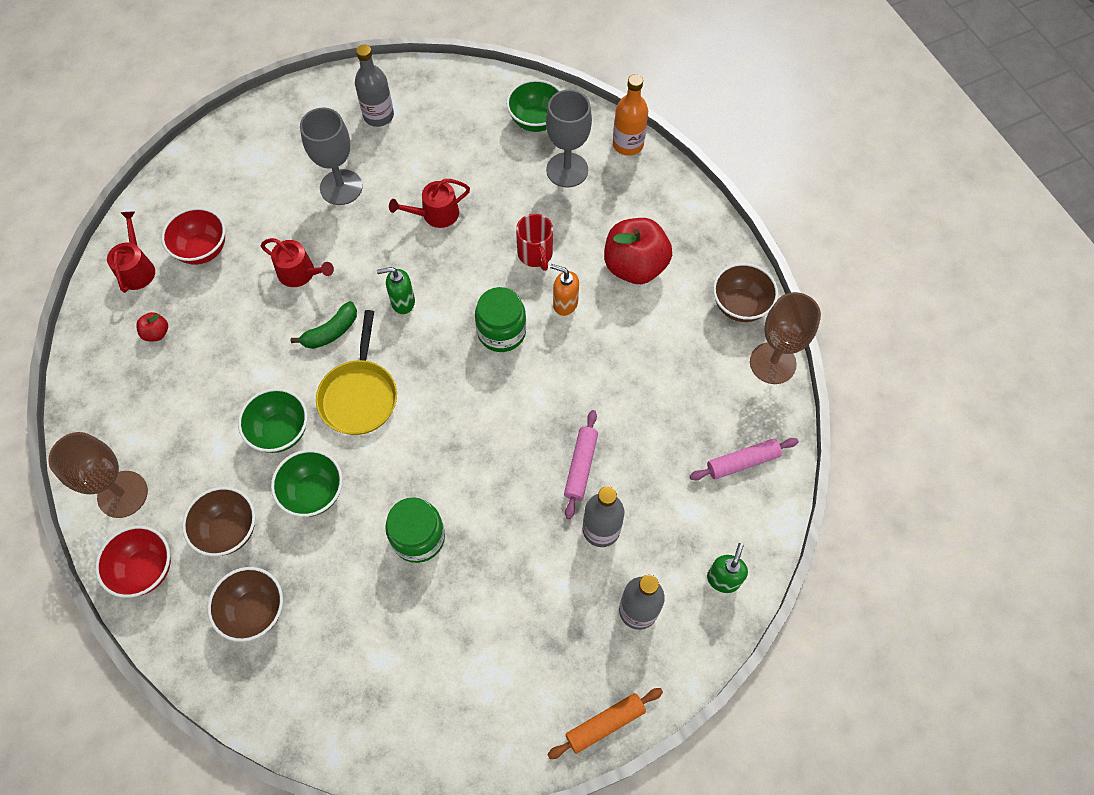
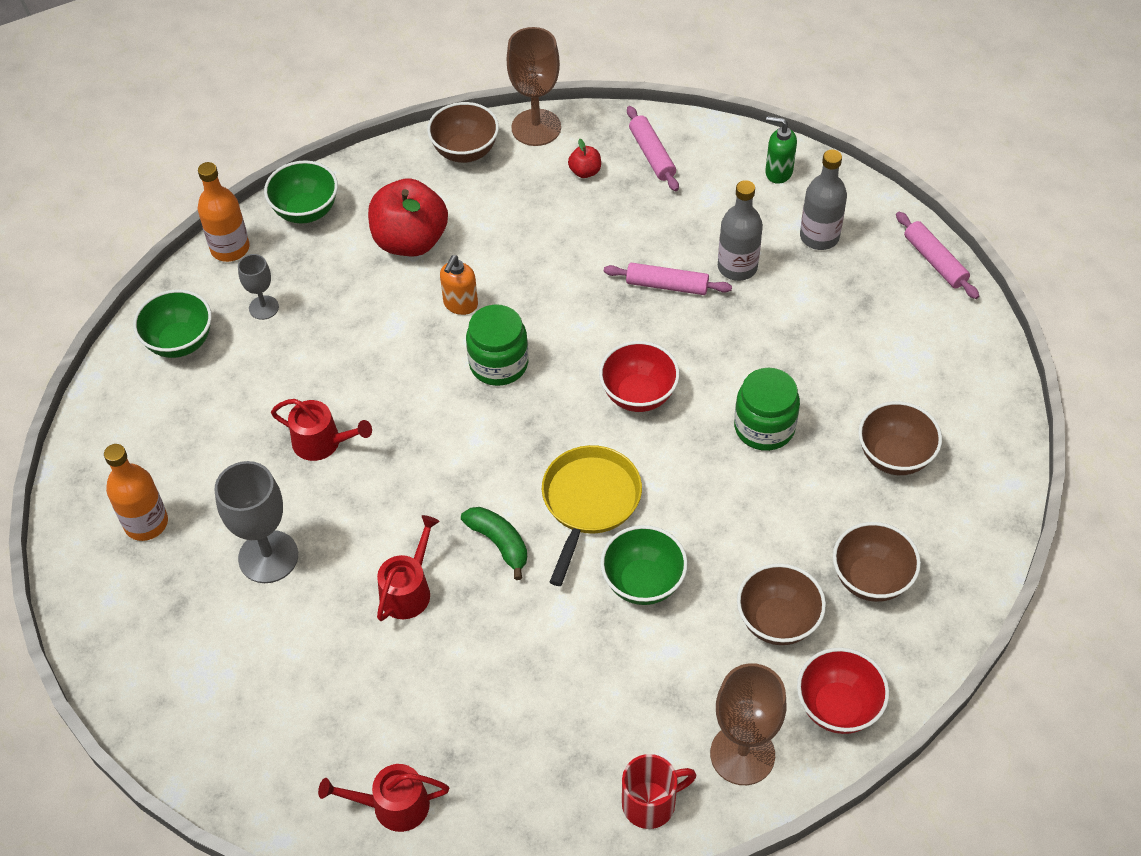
camera: 90 degrees left, 10 degrees down
red apple [136,312,168,341] -> red apple moved to [568,139,601,178]
red bowl [161,207,225,265] -> red bowl moved to [599,341,680,412]
green bowl [271,449,343,517] -> green bowl moved to [264,160,338,223]
yellow pan [316,310,397,435] -> yellow pan turned 75 degrees counterclockwise [542,445,642,586]
grey bottle [355,44,394,127] -> orange bottle [104,444,168,541]
green soap dispenser [377,267,415,314] -> none
red watering can [389,179,470,228] -> red watering can turned 45 degrees counterclockwise [271,399,372,461]
red mug [516,214,553,271] -> red mug moved to [622,754,696,829]
grey goblet [546,89,592,188] -> grey goblet [238,254,279,320], size x0.55
orange rolling pin [547,688,663,759] -> pink rolling pin [896,212,979,299]
none -> brown bowl [858,401,942,475]

